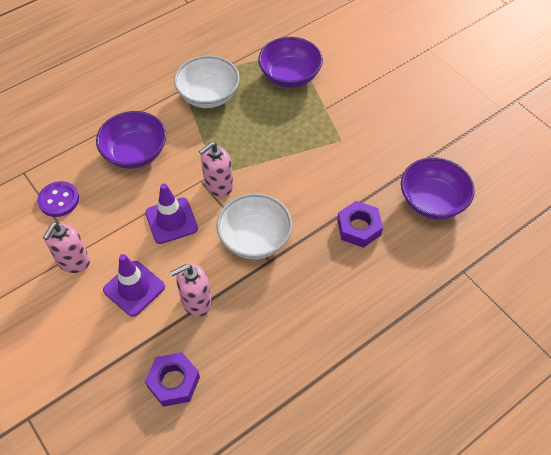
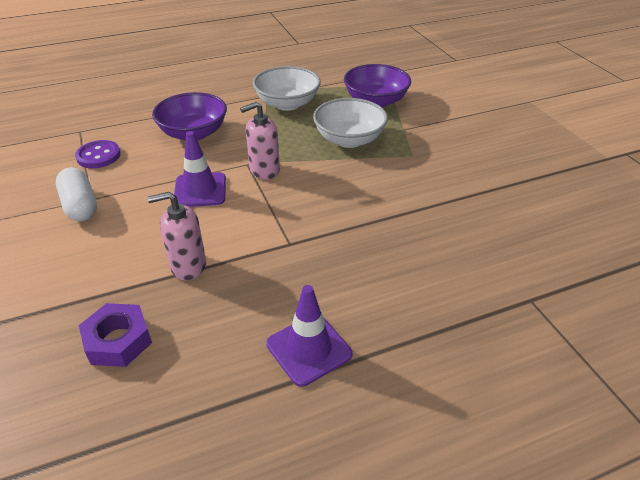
camera: 15 degrees right, 15 degrees down
pink soap dispenser [43,222,90,273] -> white capsule [56,167,97,221]
purple traffic cone [103,254,165,317] -> purple traffic cone moved to [266,285,352,387]
white bowl [216,193,292,259] -> white bowl moved to [313,98,388,148]
purple nut [337,201,383,248] -> none
purple bowl [401,157,475,219] -> none

